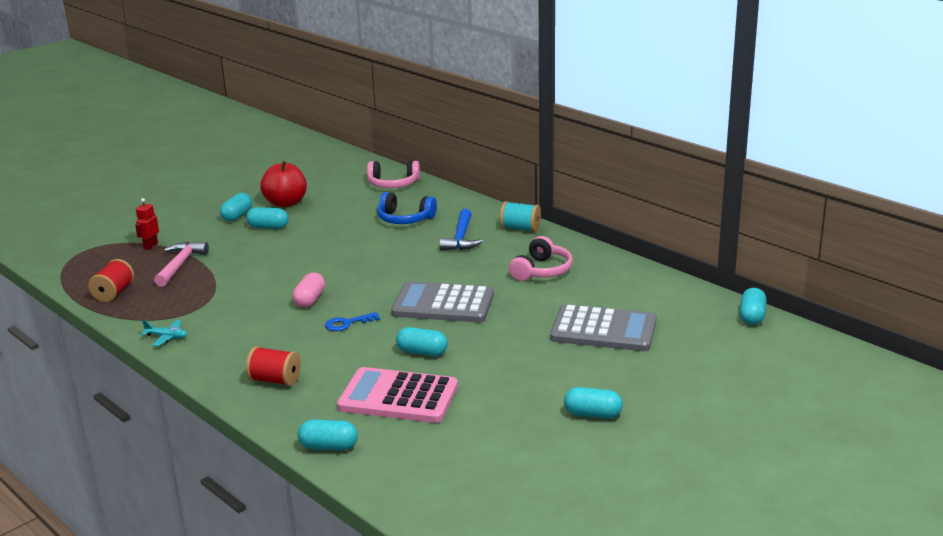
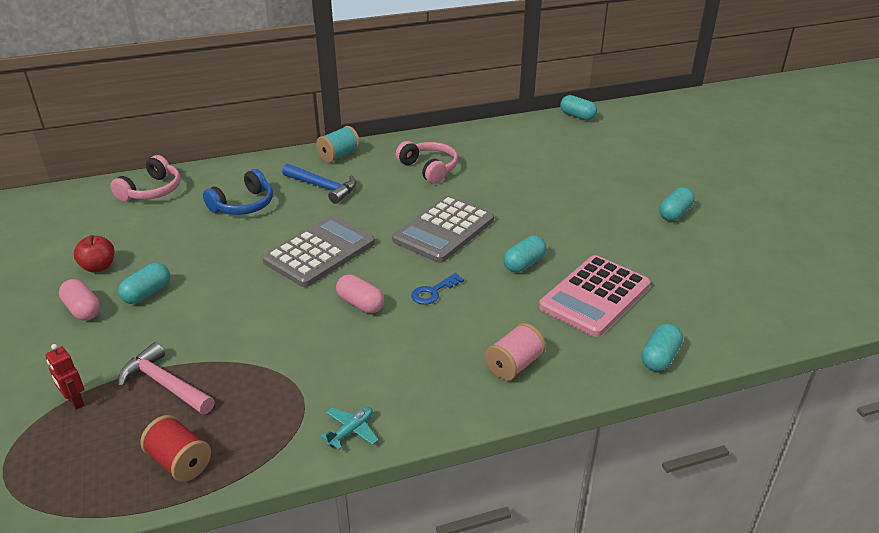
camera: 65 degrees left, 10 degrees up
turquoise capsule [220,193,252,221] -> pink capsule [59,279,101,321]
red spool [246,346,301,386] -> pink spool [485,323,546,381]
red apple [260,161,307,207] -> red apple [74,235,114,273], size x0.64
blue key [325,312,380,331] -> blue key turned 45 degrees clockwise [411,273,464,305]
grey calculator [550,304,656,351] -> grey calculator moved to [262,216,375,287]

